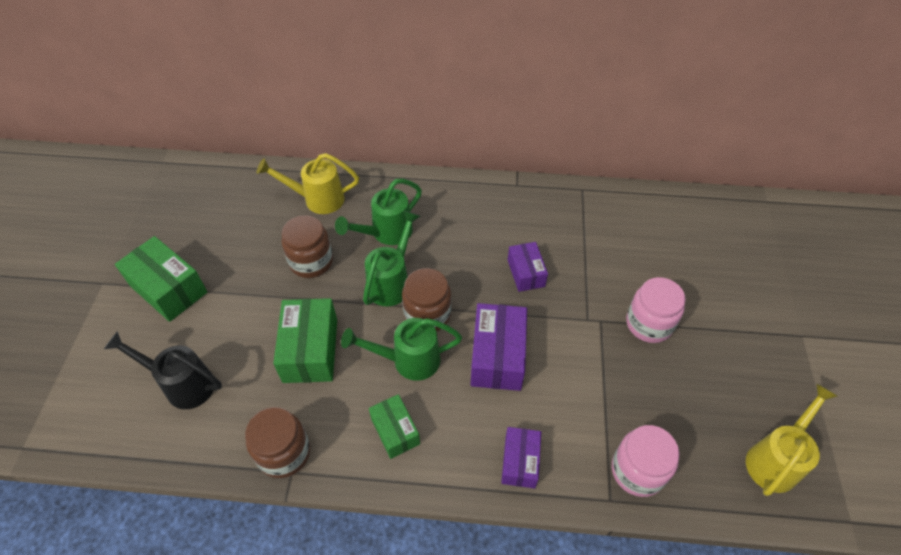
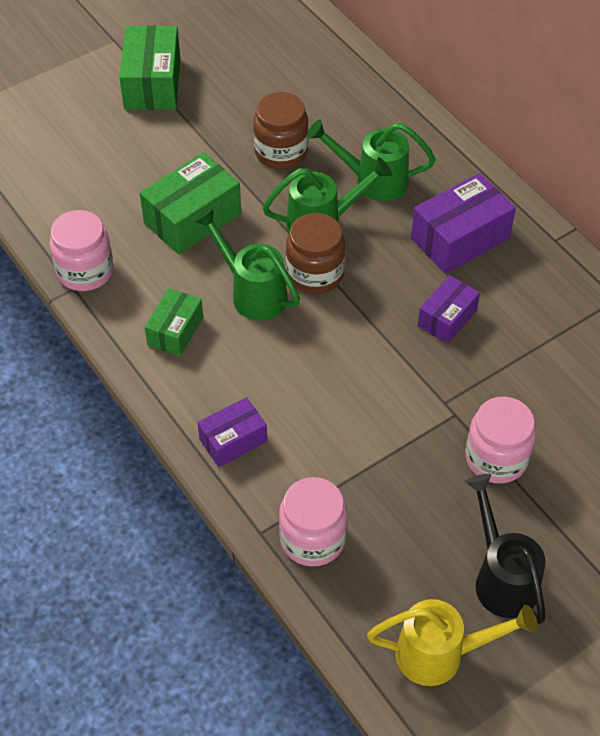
camera: 50 degrees right, 0 degrees up
black watering can [104,331,222,409] -> black watering can moved to [465,474,546,624]
brown jar [245,407,310,478] -> pink jar [49,210,114,291]
yellow watering can [257,153,359,214] -> none
purple box [471,303,527,391] -> purple box moved to [411,173,516,274]

